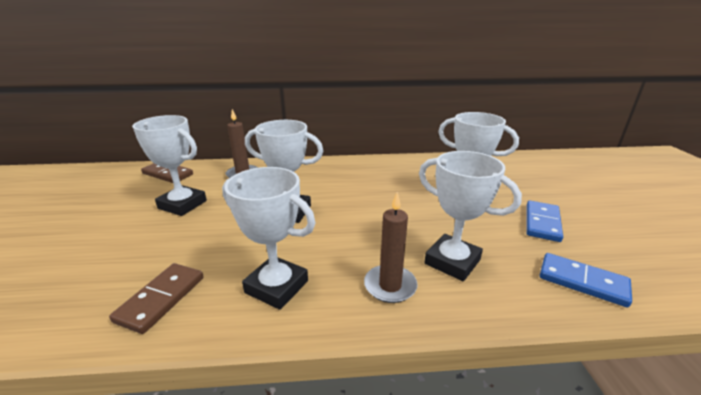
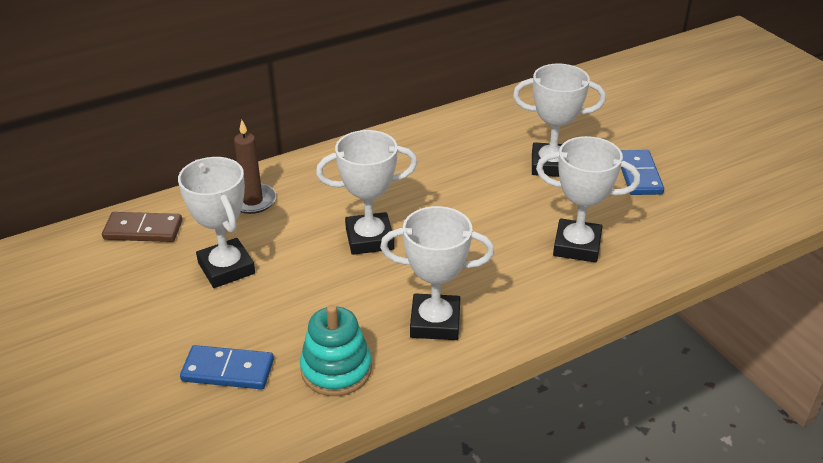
camera: 25 degrees left, 10 degrees up
brown domino [109,263,204,334] -> turquoise stacking toy [300,305,372,396]
white trophy [132,115,207,216] -> white trophy turned 60 degrees clockwise [178,157,255,288]
brown candle [364,192,418,303] -> none
blue domino [540,253,632,308] -> blue domino moved to [180,345,274,390]

